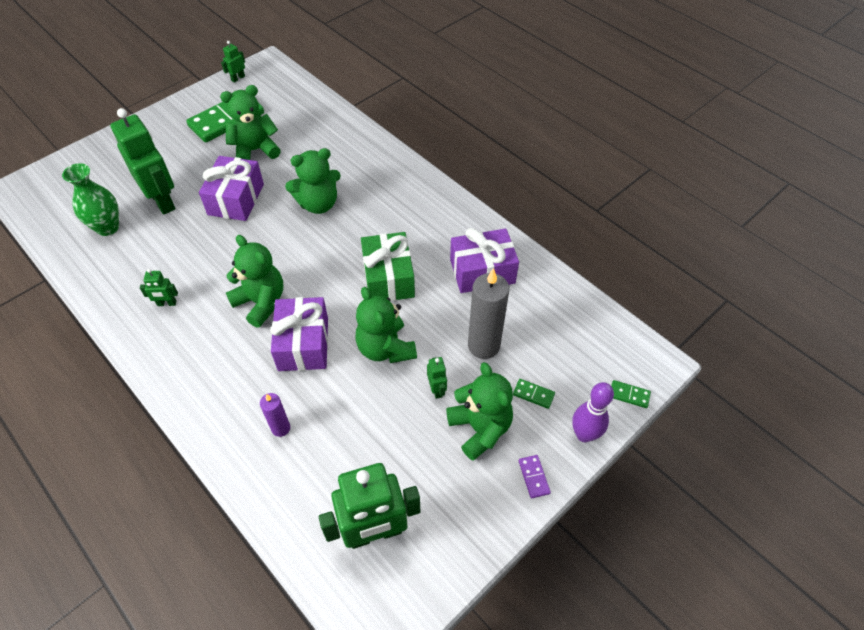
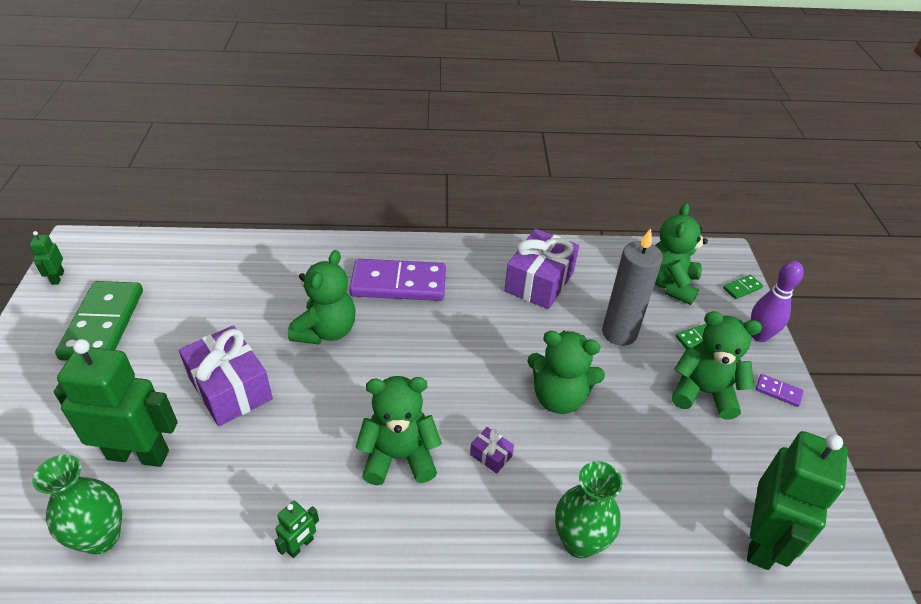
camera: 50 degrees left, 10 degrees down
green teddy bear [220,85,281,160] -> green teddy bear moved to [655,203,708,305]
purple candle [260,393,290,437] -> green vase [555,461,623,558]
purple gift [270,297,328,371] -> purple gift [470,427,514,474], size x0.43
green gift [361,232,415,301] -> none
green robot [427,357,447,399] -> none
none -> purple domino [349,259,446,301]

